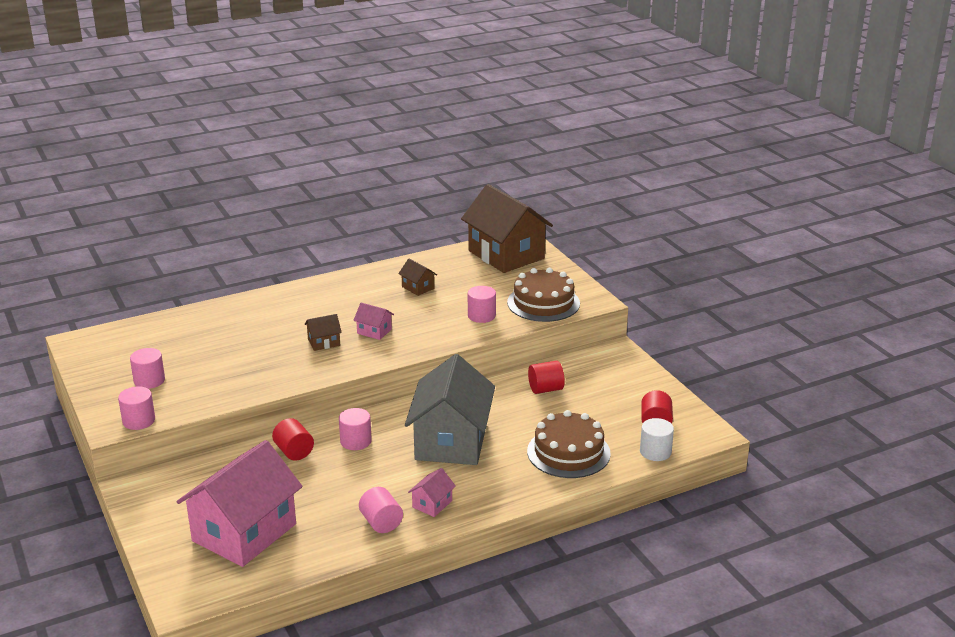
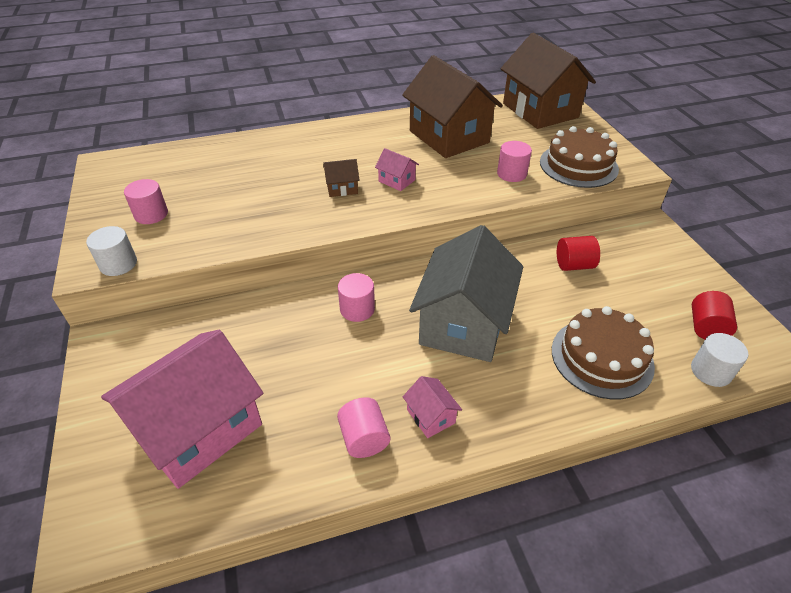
camera: 10 degrees right, 15 degrees up
pink cylinder [118,386,155,430] -> white cylinder [86,226,137,276]
red cylinder [272,418,314,461] -> none
brown house [398,259,437,296] -> brown house [402,55,503,158], size x2.46
pink house [408,468,456,517] -> pink house turned 75 degrees counterclockwise [403,376,462,438]

